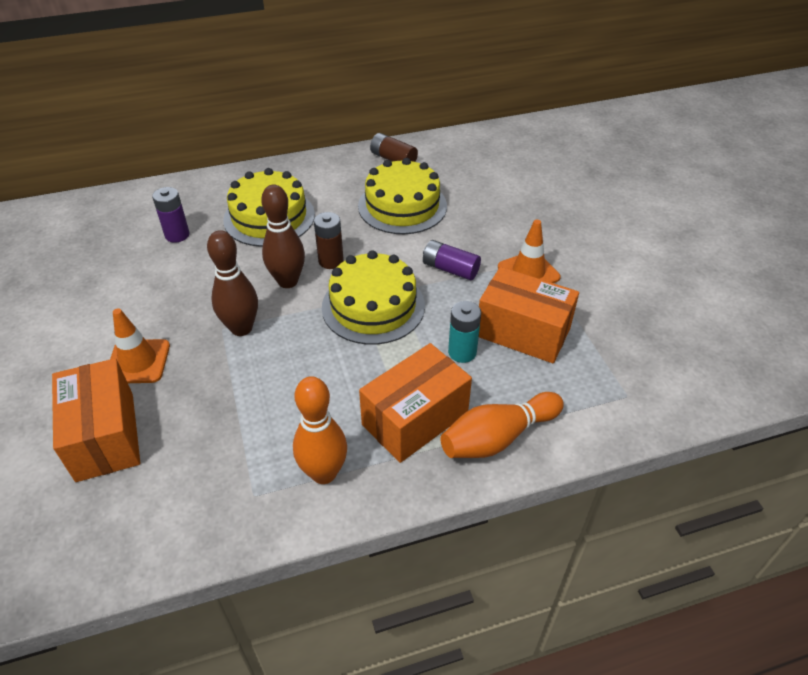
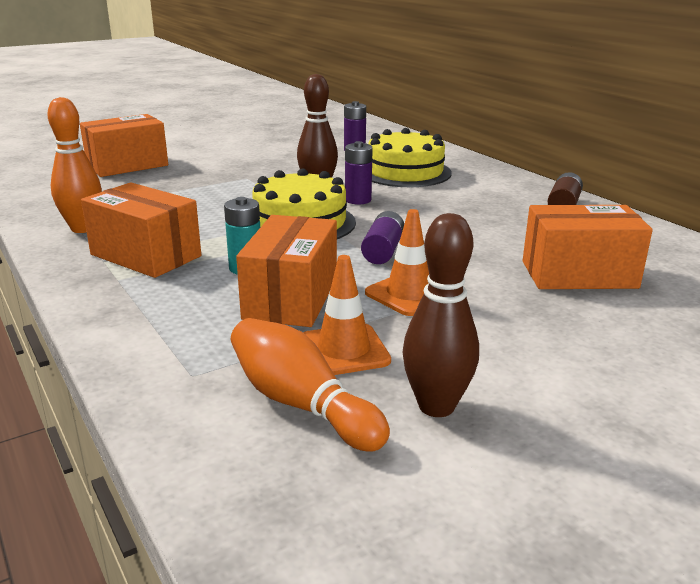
camera: 75 degrees right, 20 degrees down
orange traffic cone [110,308,170,383] -> orange traffic cone moved to [303,255,391,375]
brown bowling pin [207,230,258,336] -> brown bowling pin moved to [402,213,479,417]
brown battery [314,212,344,269] -> purple battery [345,141,373,205]
yellow cake [358,158,447,234] -> none
orange bowling pin [440,392,564,458] -> orange bowling pin moved to [231,318,390,452]
none -> orange box [523,205,653,289]

